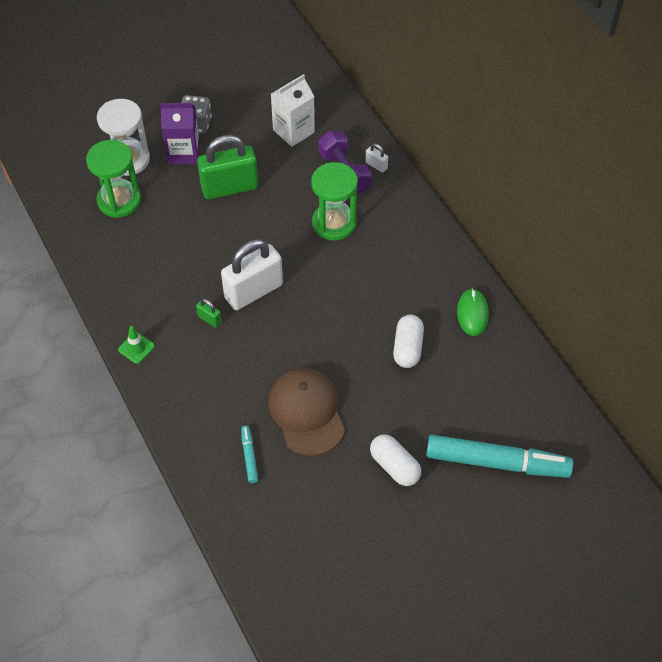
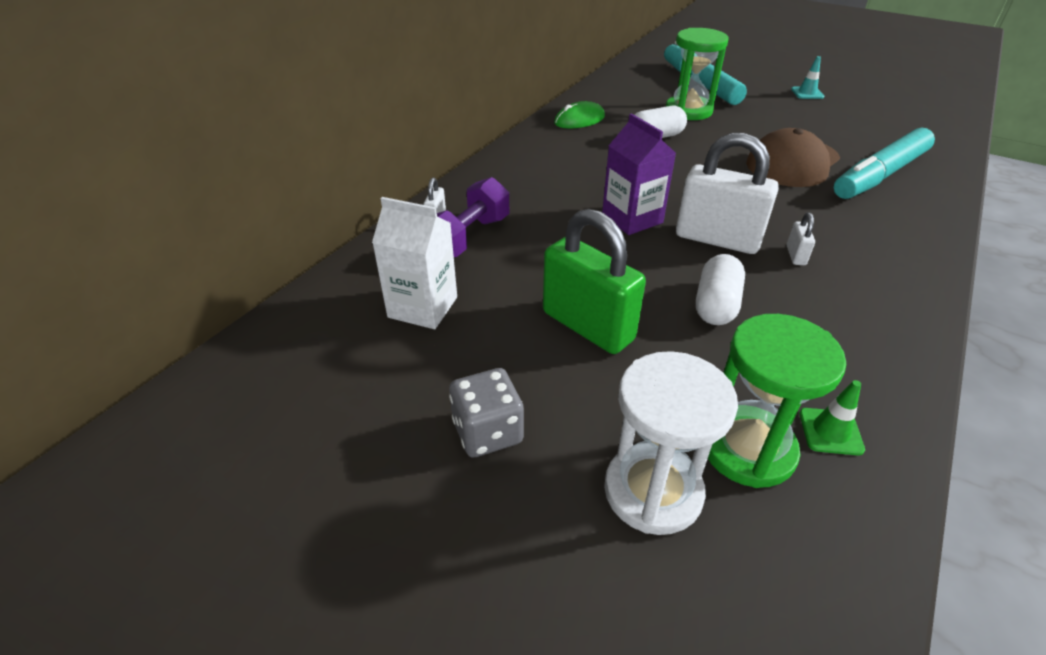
camera: 120 degrees left, 15 degrees down
green traffic cone [118,326,155,364] -> green traffic cone moved to [799,380,865,456]
purple carton [160,103,200,164] -> purple carton moved to [602,113,676,235]
green padlock [196,299,222,328] -> white padlock [787,212,815,265]
turquoise marker [241,426,258,483] -> turquoise marker [834,128,935,199], size x2.35
green hourglass [311,162,358,240] -> green hourglass moved to [666,28,729,120]
white capsule [370,434,421,486] -> white capsule moved to [696,254,745,325]
none -> turquoise traffic cone [791,56,824,99]

